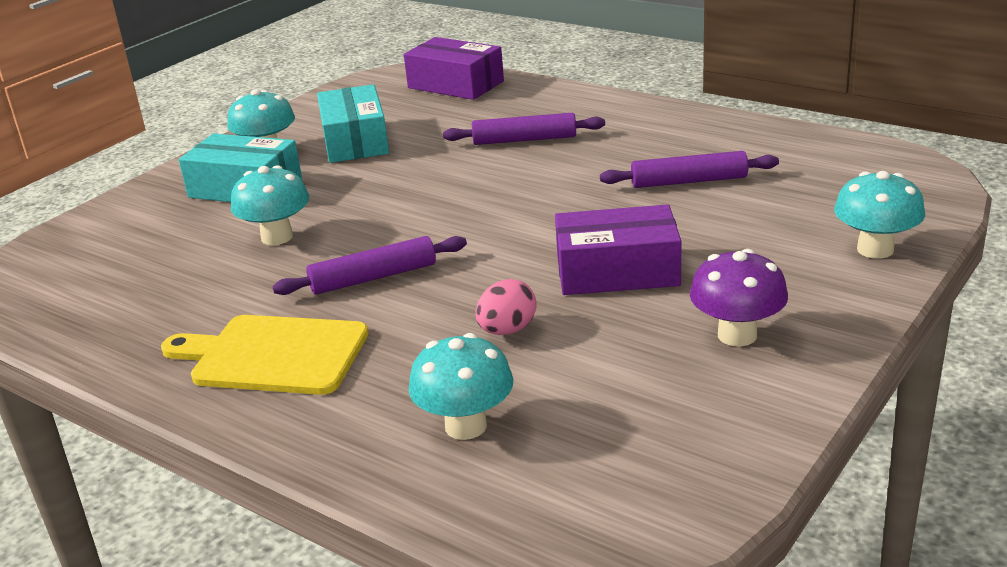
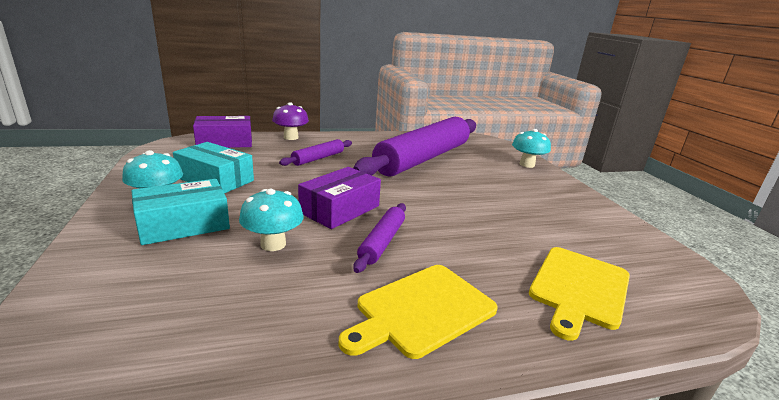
camera: 55 degrees left, 5 degrees down
turquoise mushroom [409,333,514,440] -> yellow cutting board [529,247,630,341]
pink egg [476,279,537,335] -> none
purple box [555,204,681,295] -> purple box moved to [298,167,381,229]
purple rolling pin [600,151,779,188] -> purple rolling pin [353,117,476,177], size x2.37
purple mushroom [690,249,788,346] -> purple mushroom moved to [272,102,309,140]

